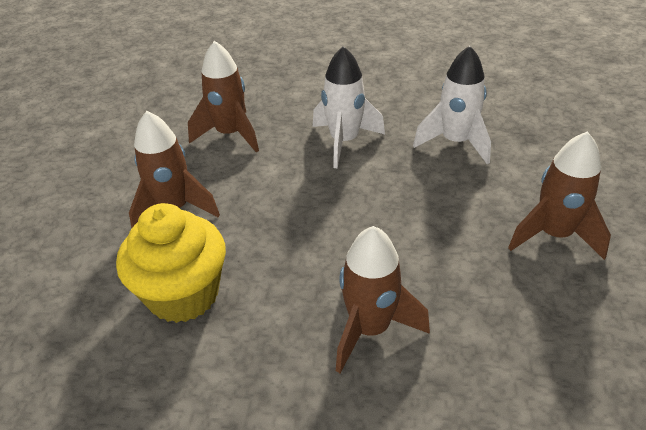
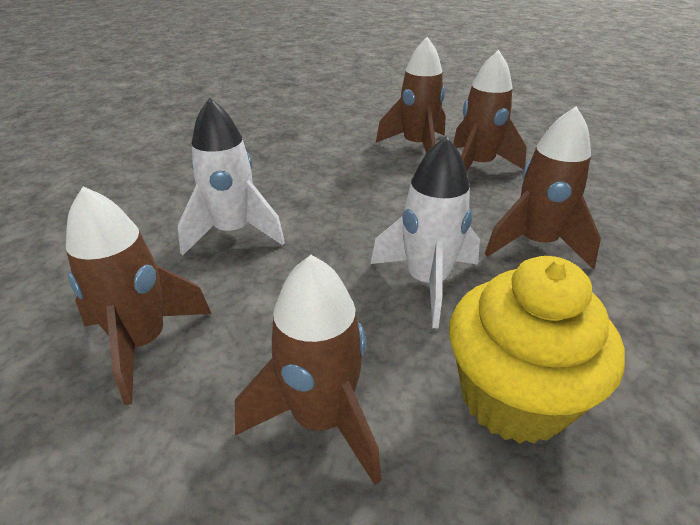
camera: 85 degrees left, 5 degrees down
white rocket [413,46,491,164] -> white rocket moved to [371,136,480,328]
none -> brown rocket [453,50,527,172]

